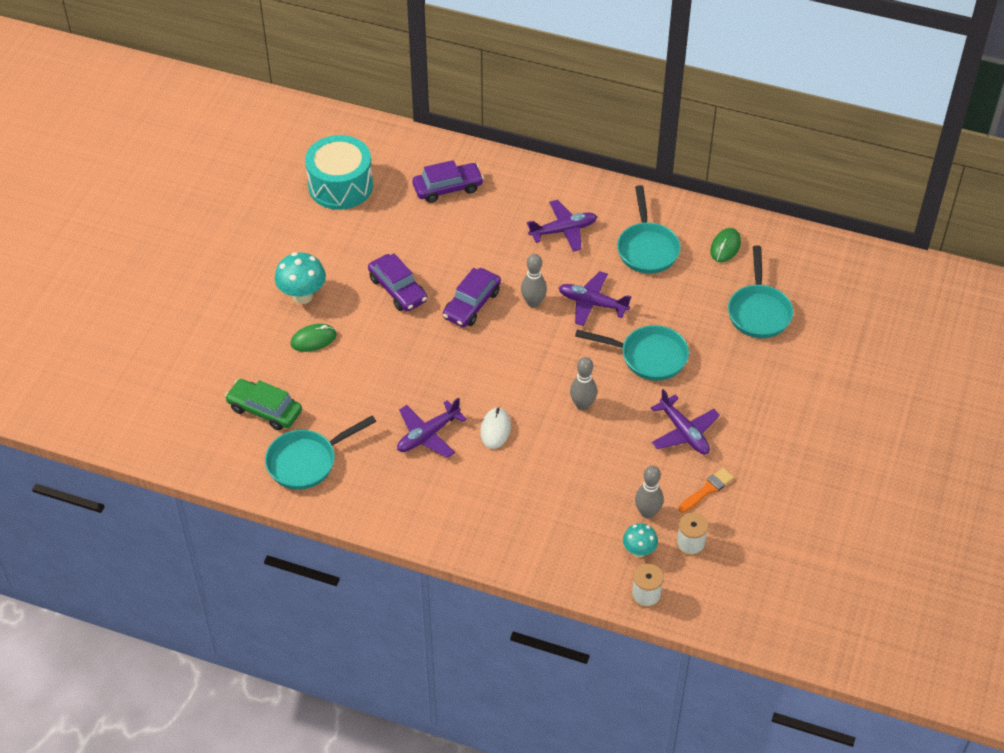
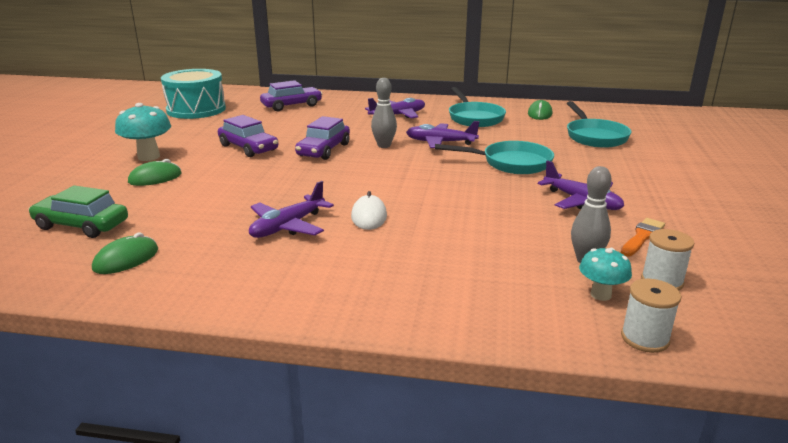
camera: 10 degrees left, 25 degrees down
turquoise pan [265,416,376,490] -> green mouse [92,232,158,274]
grey bowling pin [570,357,597,410] -> none

